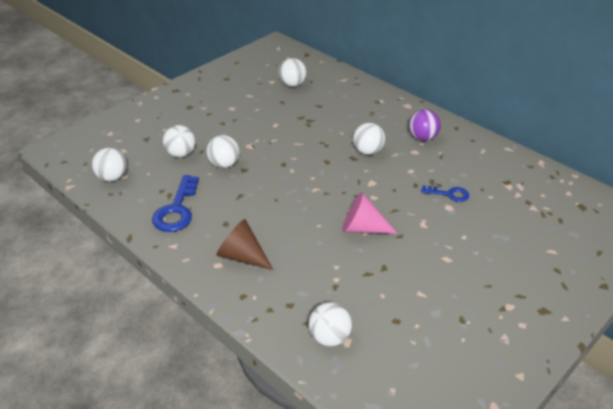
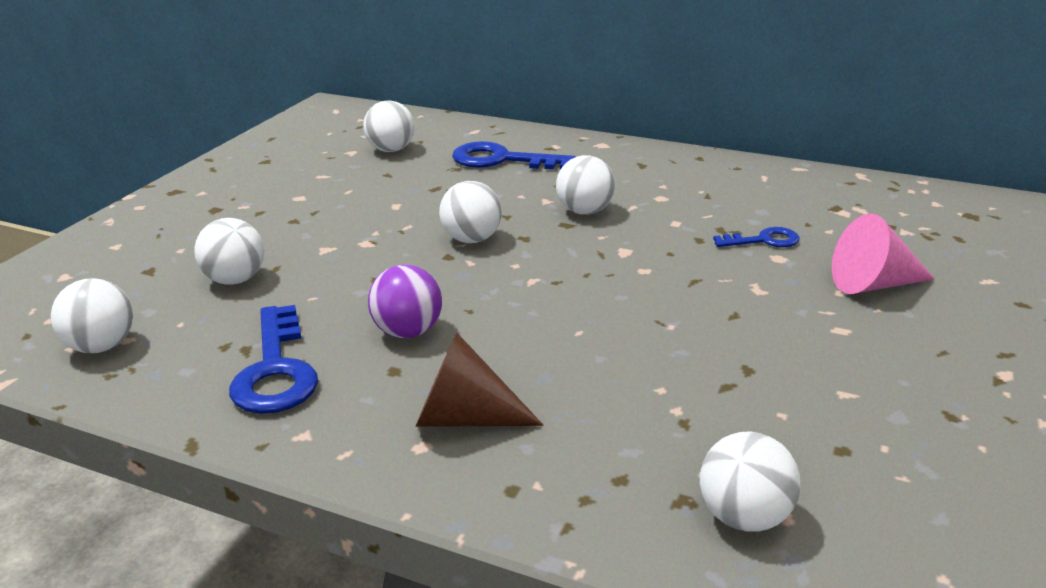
camera: 20 degrees left, 10 degrees down
white ball [206,135,240,168] -> white ball moved to [439,181,502,243]
pink cone [342,192,398,234] -> pink cone moved to [832,214,935,294]
purple ball [409,109,440,141] -> purple ball moved to [368,265,442,338]
none -> blue key [452,141,576,170]

